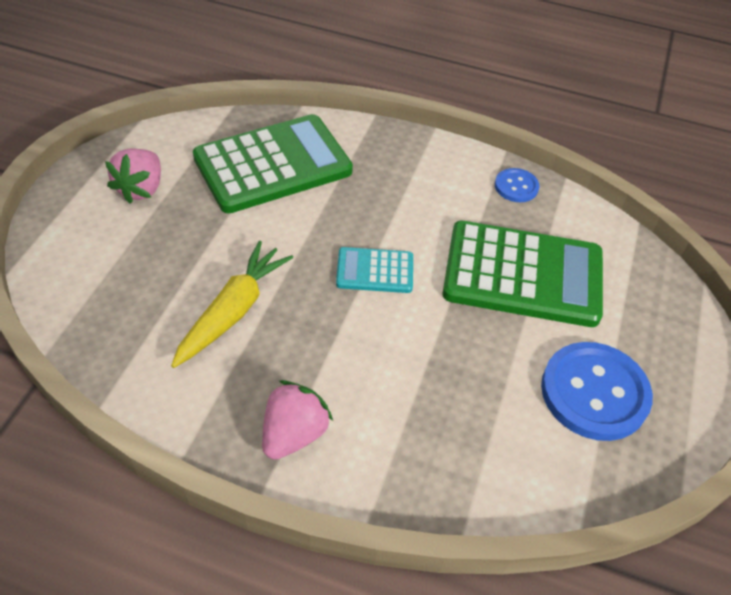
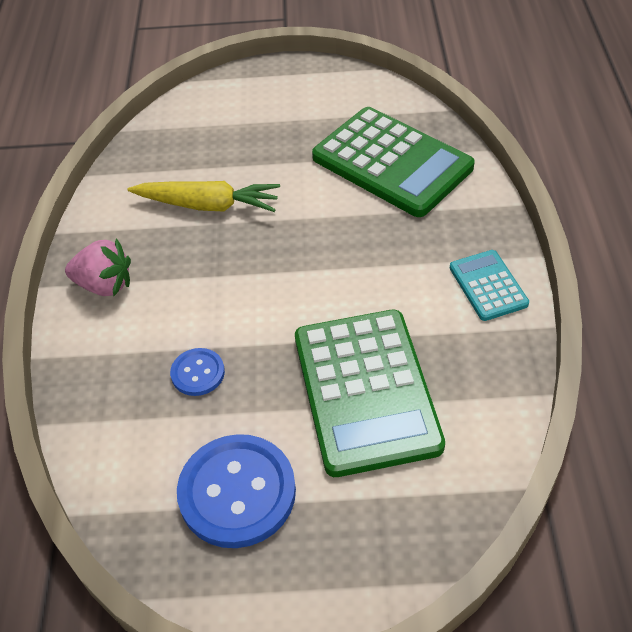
camera: 75 degrees right, 0 degrees up
pink strawberry [105,148,161,204] -> none
turquoise calculator [336,247,413,293] -> turquoise calculator moved to [450,250,529,321]
blue button [495,168,540,202] -> blue button moved to [170,348,225,396]

